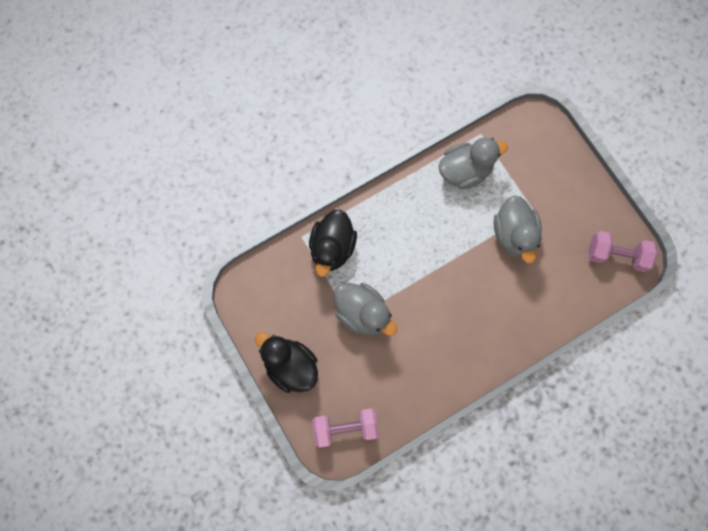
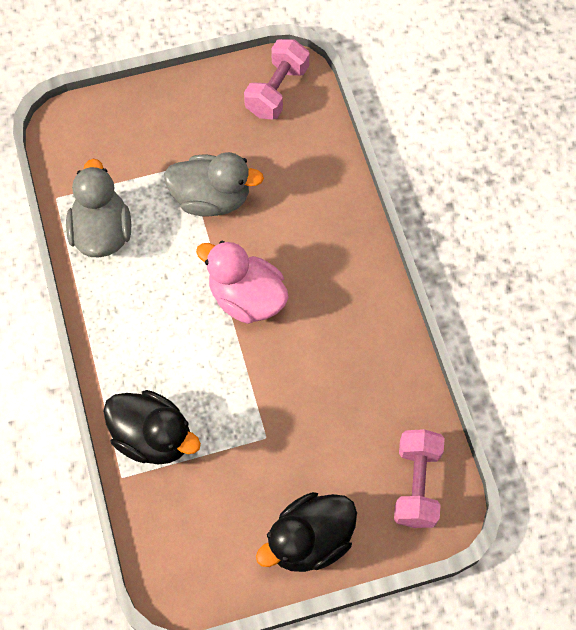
camera: 75 degrees left, 10 degrees down
grey duck [334,283,397,336] -> none
none -> pink duck [196,241,289,324]

